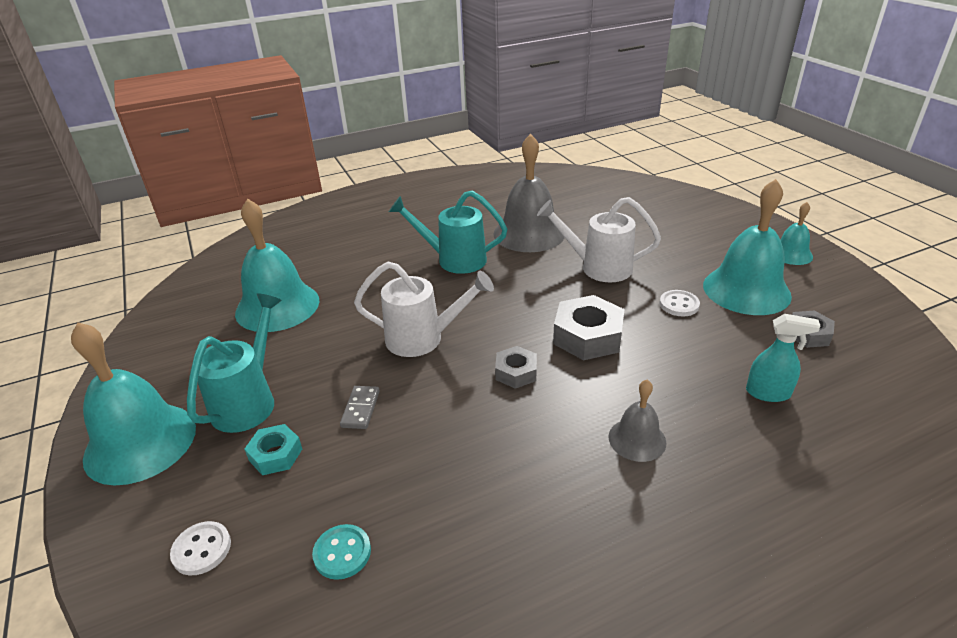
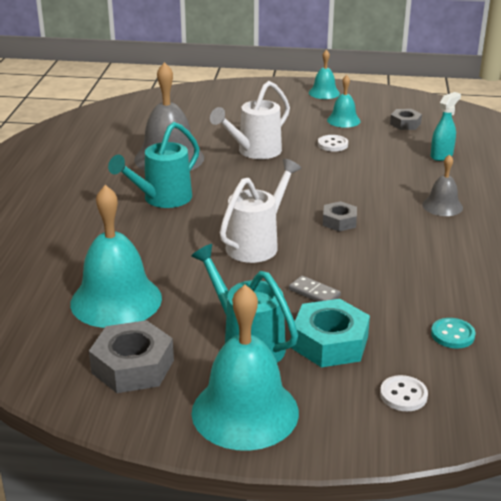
camera: 60 degrees left, 5 degrees down
turquoise nut [245,424,302,475] -> turquoise nut [292,299,370,367], size x1.71
grey nut [553,295,625,360] -> grey nut moved to [89,320,174,393]
turquoise bell [703,179,792,315] -> turquoise bell [327,75,360,128], size x0.52

